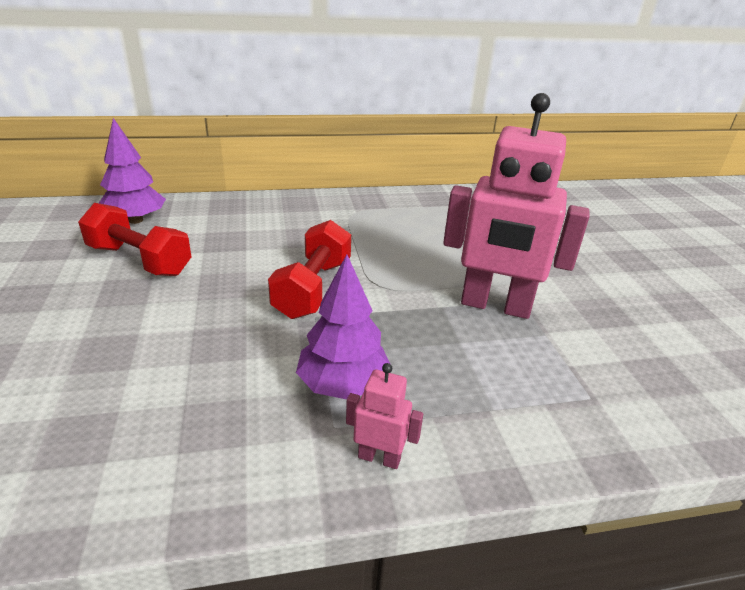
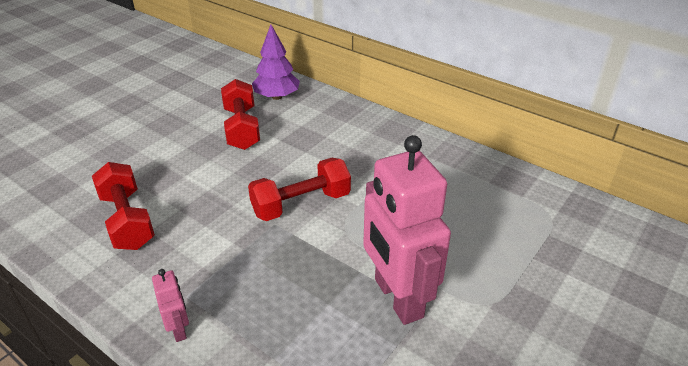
camera: 50 degrees right, 5 degrees up
purple tree [296,254,390,399] -> none
none -> red dumbbell [92,162,155,250]

